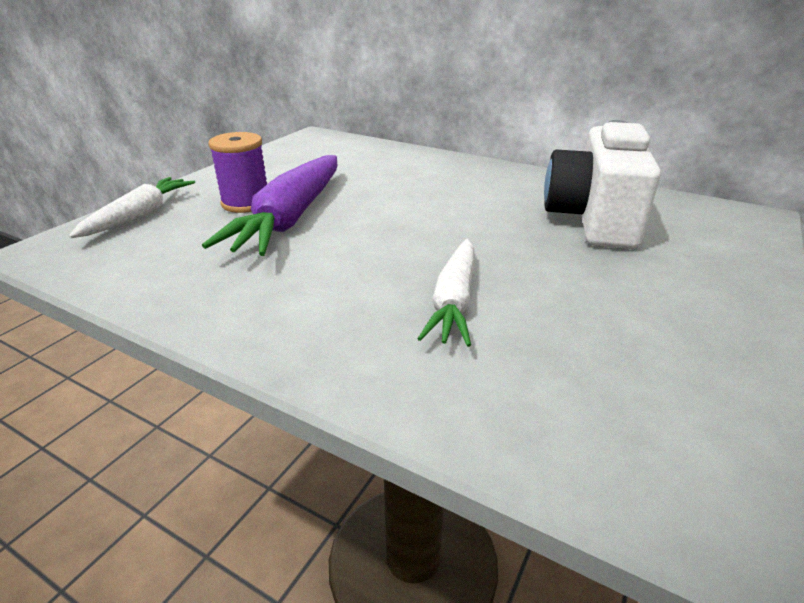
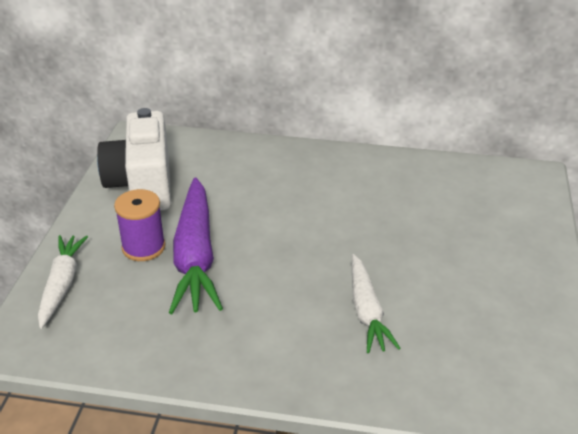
camera: 20 degrees left, 5 degrees up
white camera [544,120,661,249] -> white camera moved to [97,108,171,210]

